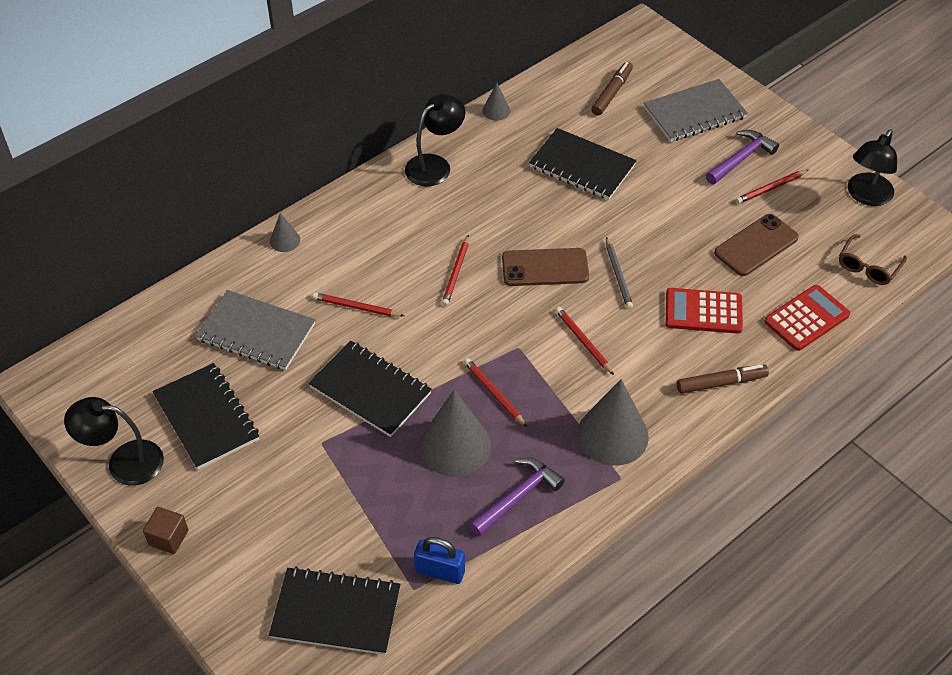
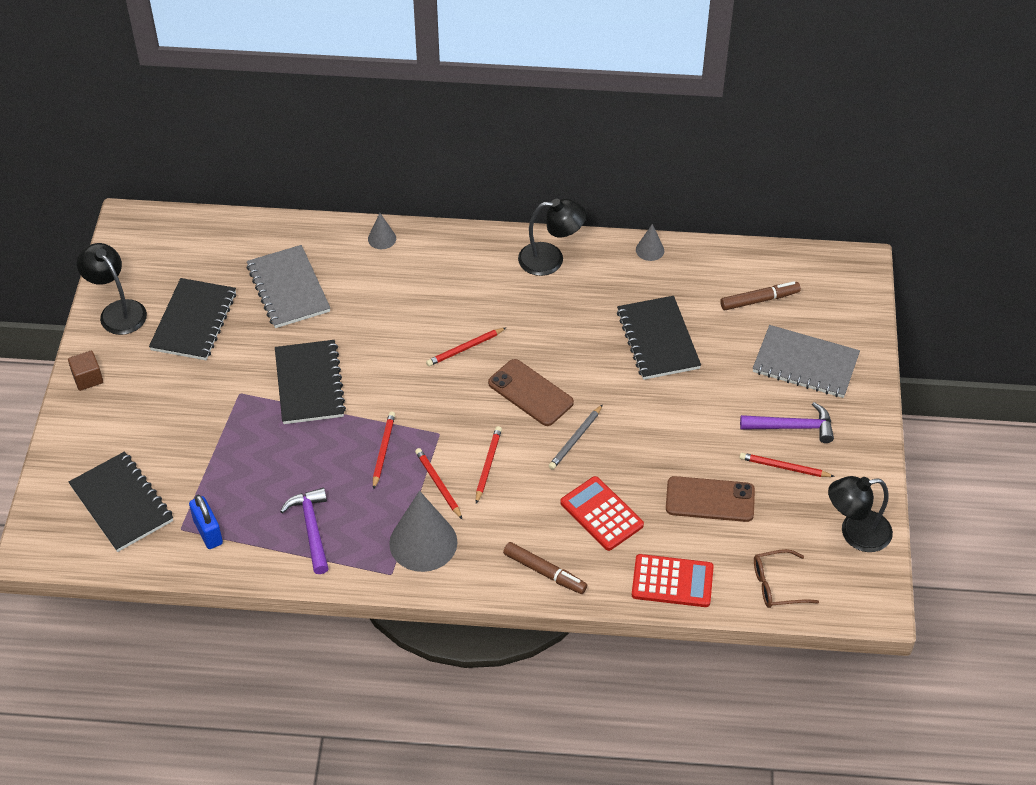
camera: 45 degrees right, 0 degrees up
red pencil [312,292,404,317] -> red pencil moved to [415,448,462,519]
grey cone [420,390,491,477] -> none
purple hammer [470,458,565,536] -> purple hammer turned 105 degrees counterclockwise [280,488,329,574]

